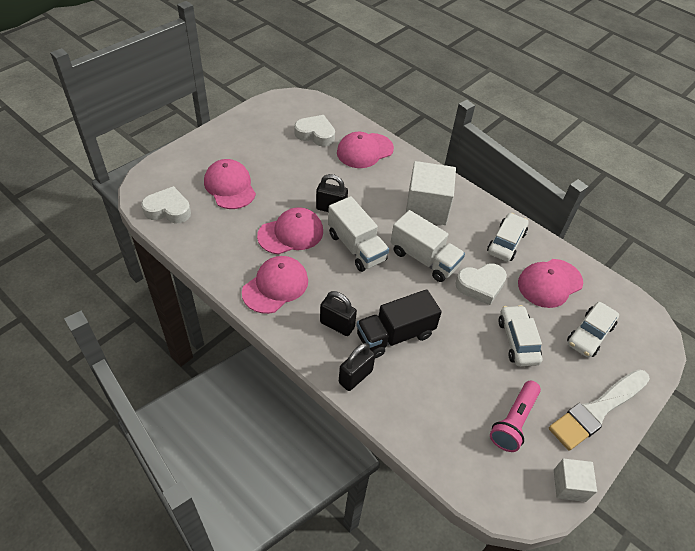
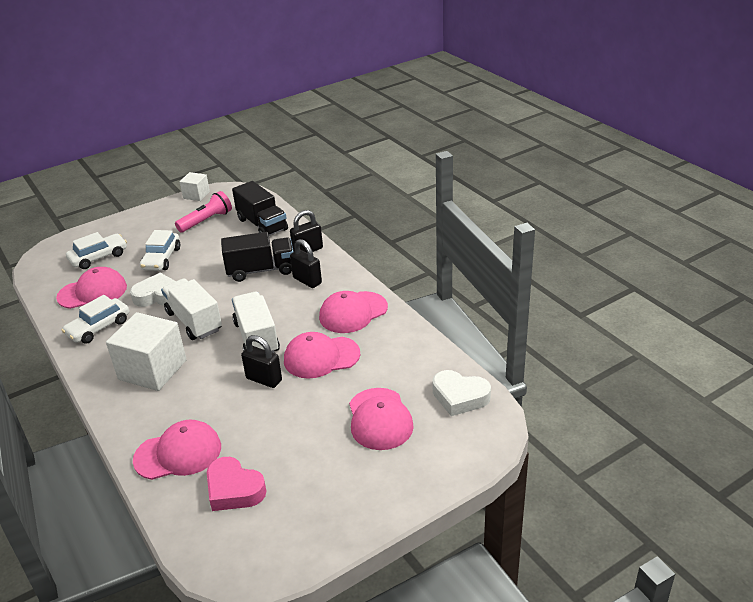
camera: 160 degrees left, 15 degrees down
white heart [294,115,335,147] -> pink heart [207,457,266,511]
white brush [549,369,650,451] -> none
none -> black truck [232,181,288,236]

